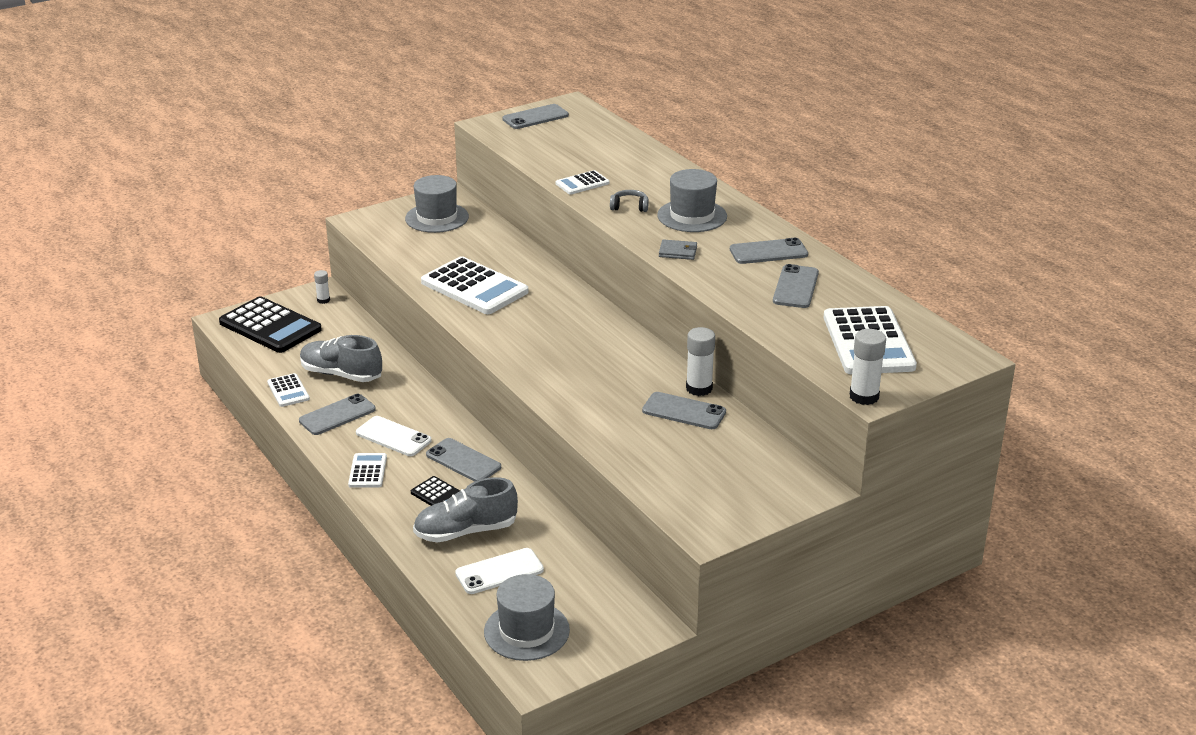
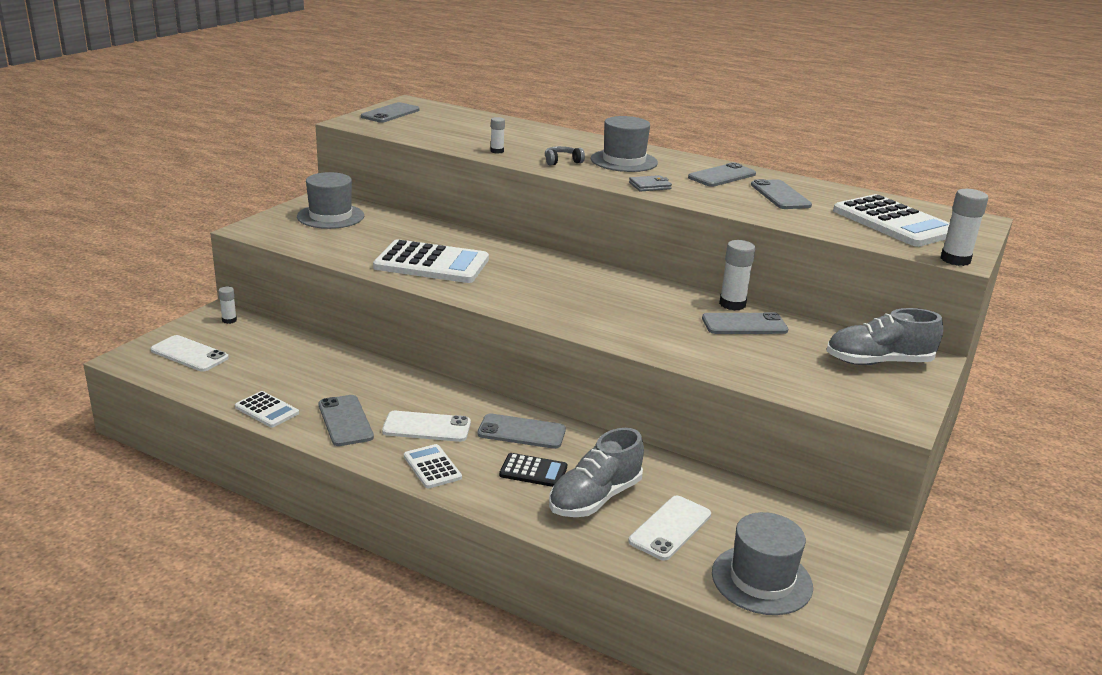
camera: 30 degrees left, 5 degrees down
black calculator [219,296,322,353] -> white phone [151,335,229,372]
grey phone [299,394,376,435] -> grey phone turned 45 degrees counterclockwise [319,395,374,446]
grey shoe [300,335,382,382] -> grey shoe moved to [827,308,943,365]
white calculator [556,170,610,195] -> white glue stick [490,117,505,154]

